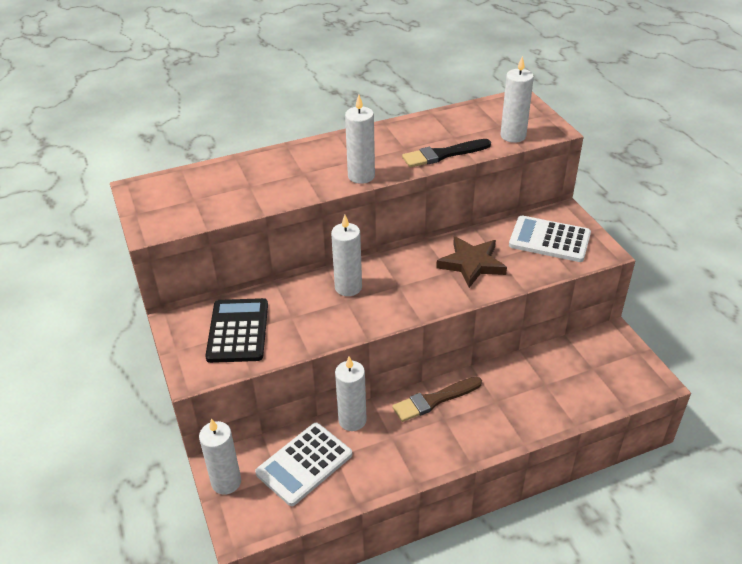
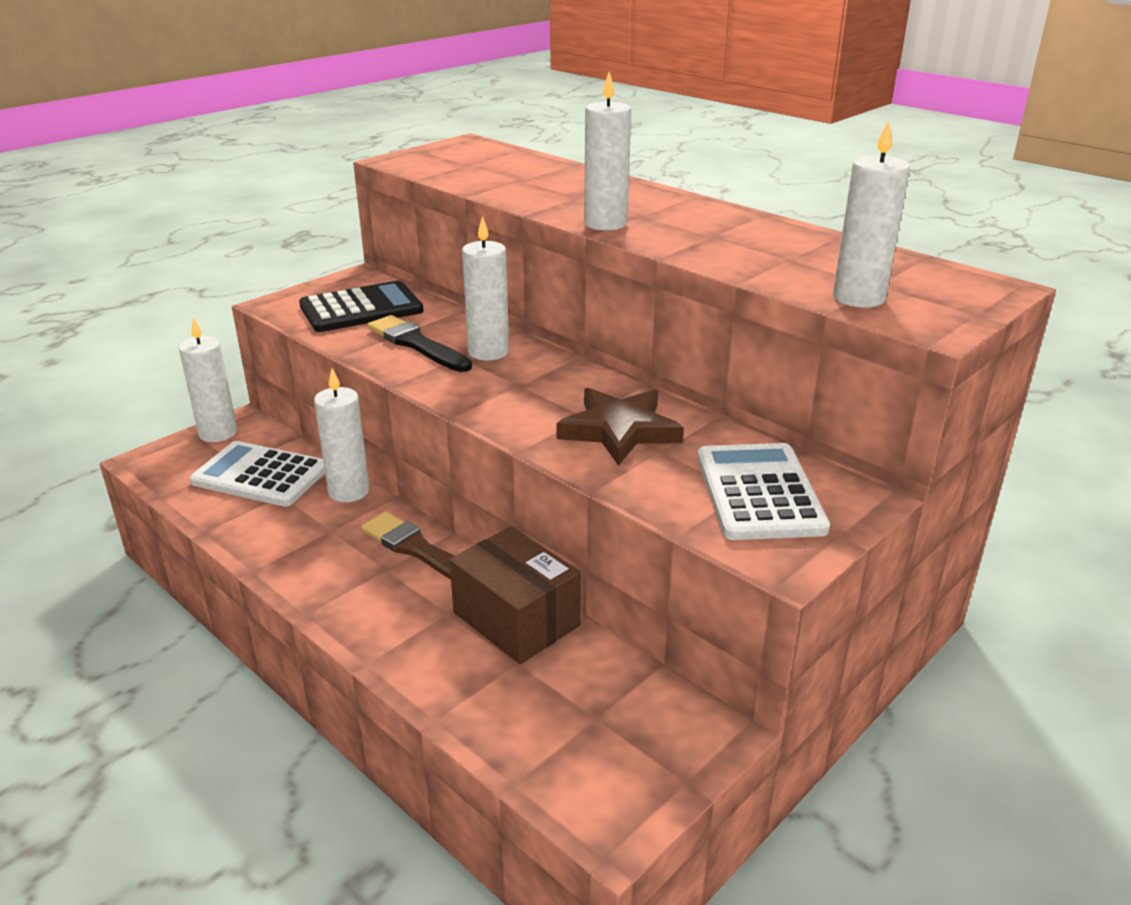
camera: 65 degrees right, 10 degrees down
black brush [402,139,491,167] -> black brush moved to [368,315,472,372]
none -> brown box [449,526,581,664]

